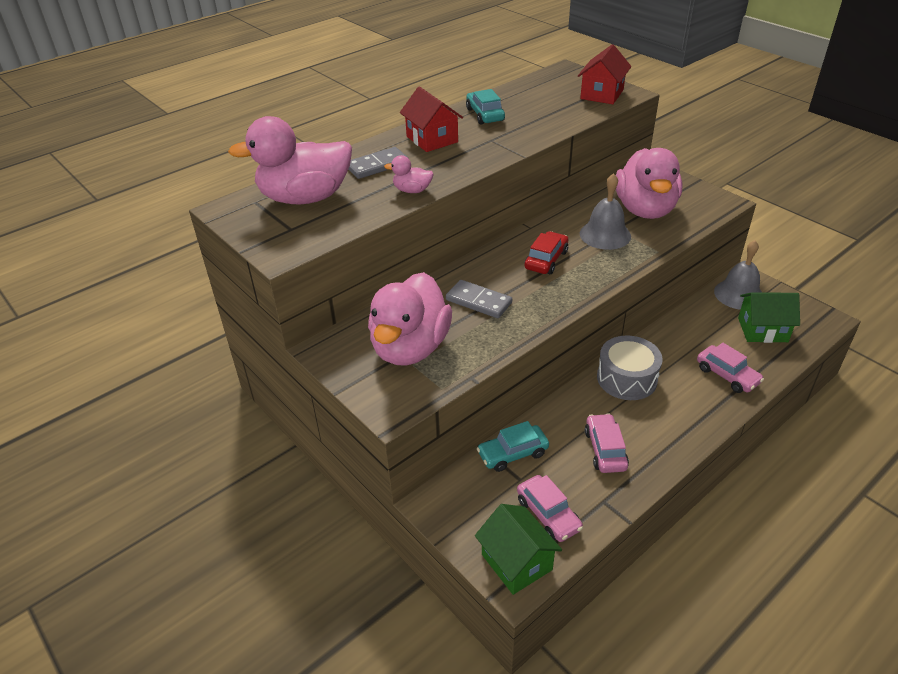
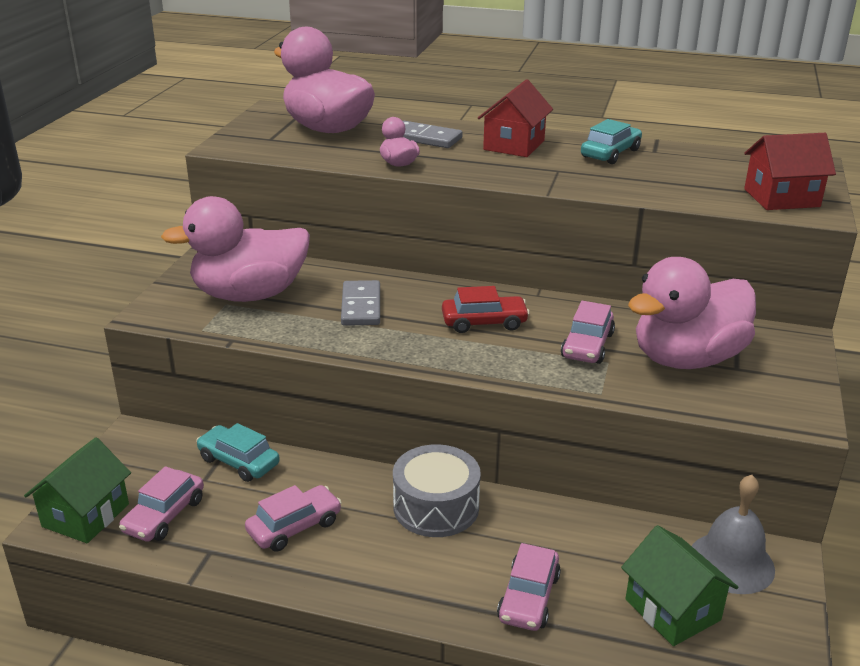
camera: 55 degrees right, 10 degrees down
grey bell [580,173,631,250] -> pink car [561,301,615,364]

